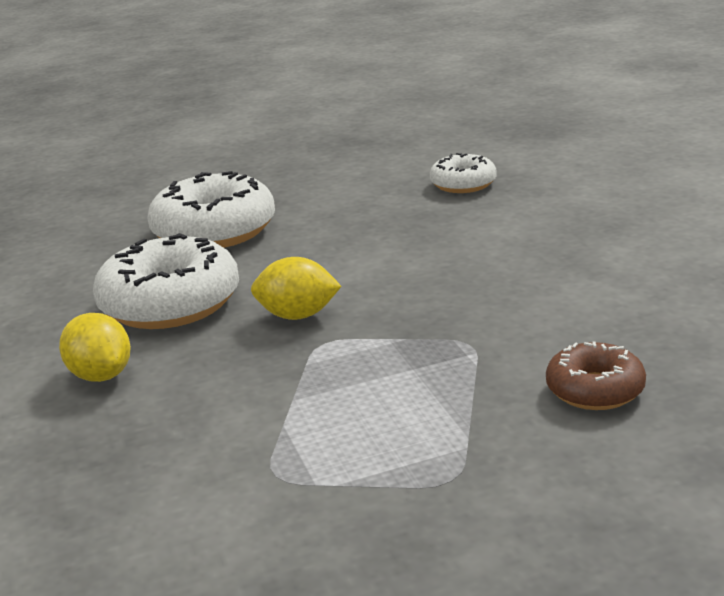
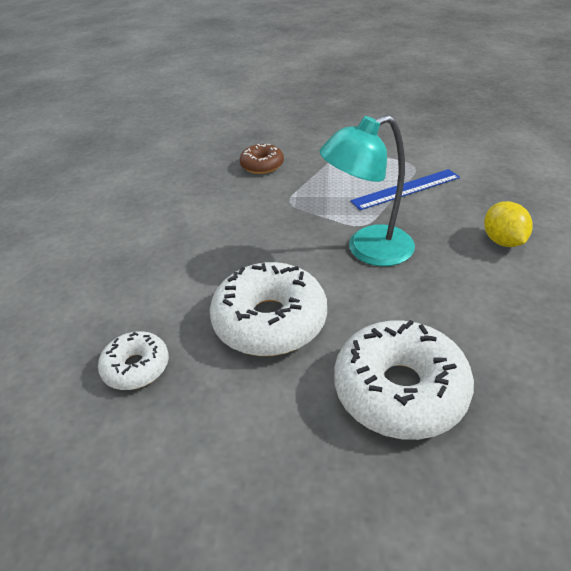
camera: 155 degrees left, 15 degrees up
white donut [93,233,239,329] -> white donut moved to [210,262,327,356]
yellow lemon [251,257,342,320] -> turquoise lamp [319,115,415,266]
none -> blue ruler [350,169,460,210]

